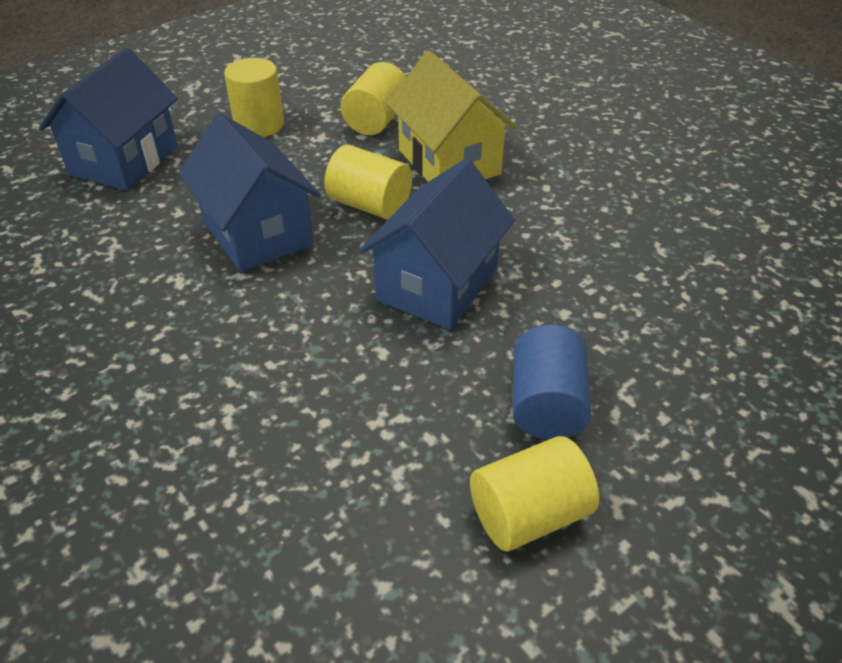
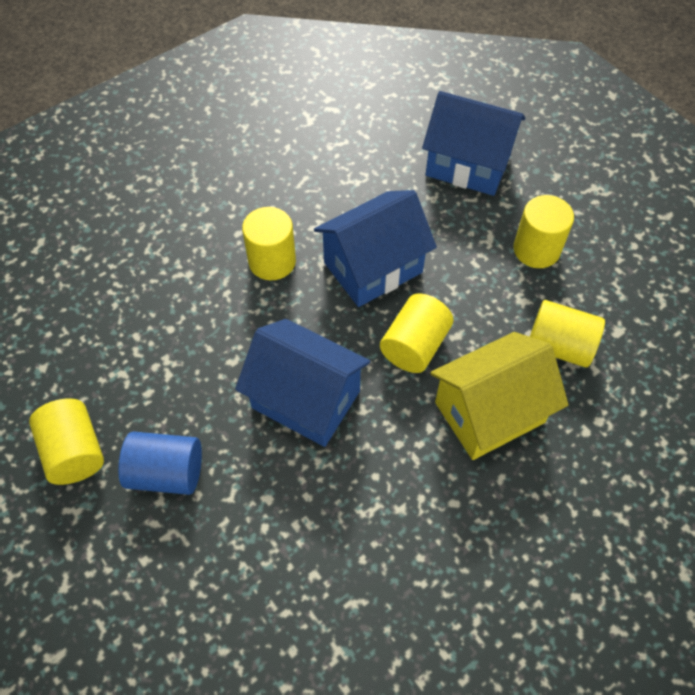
camera: 90 degrees right, 15 degrees up
none -> yellow cylinder [242,207,296,280]

